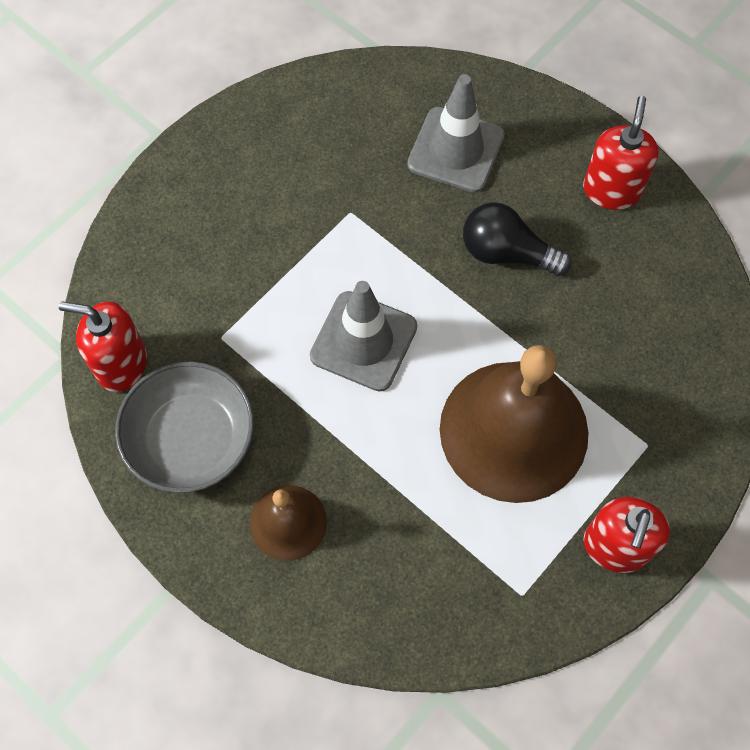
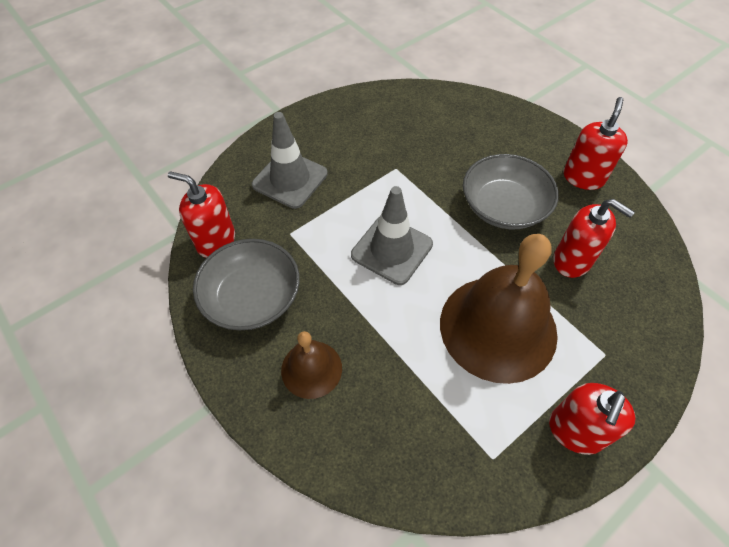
camera: 10 degrees right, 10 degrees down
grey traffic cone [407,74,505,193] -> grey traffic cone moved to [252,112,328,209]
black light bulb [463,202,572,276] -> grey bowl [463,154,559,229]
none -> red soap dispenser [554,199,635,278]

